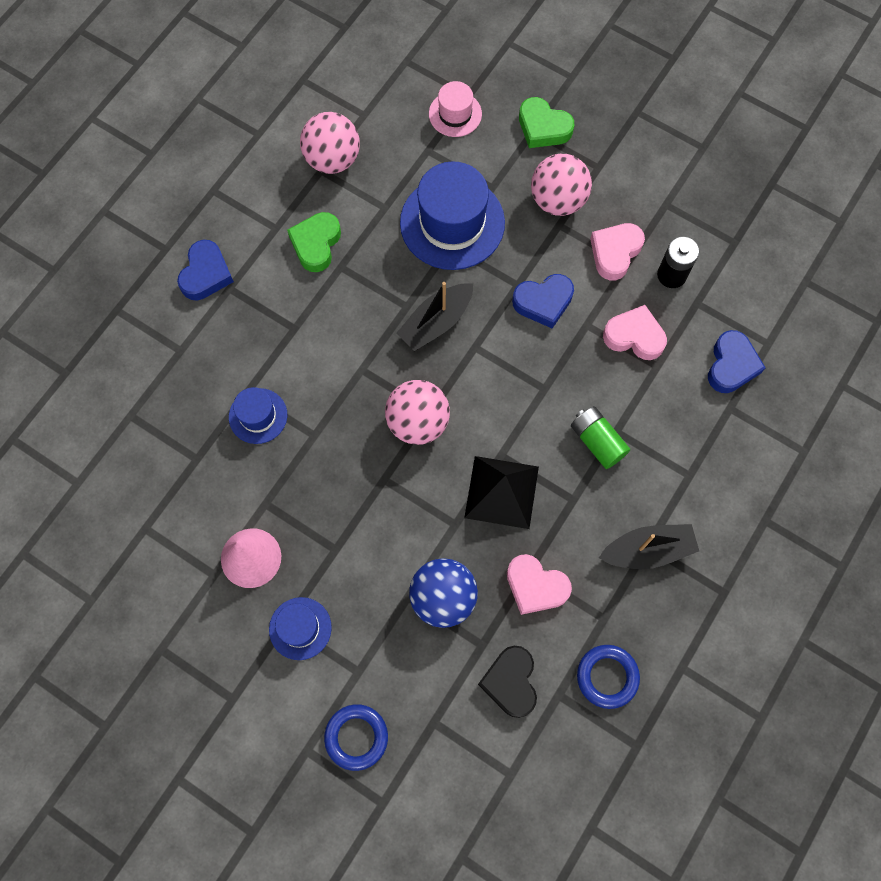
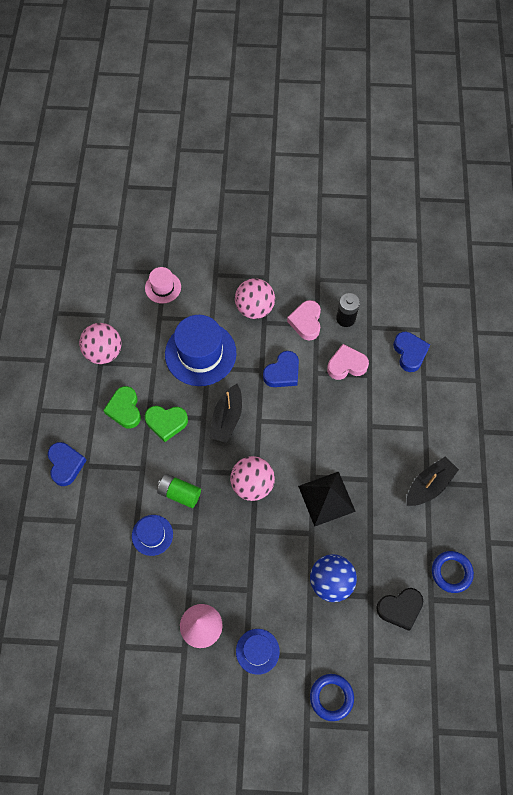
camera: 30 degrees left, 5 degrees down
black heart [478,646,537,718] -> black heart turned 75 degrees counterclockwise [376,588,423,631]
pink heart [507,554,572,615] -> none
green heart [519,97,574,148] -> green heart moved to [145,406,188,442]
green battery [571,406,630,469] -> green battery moved to [157,474,201,508]

